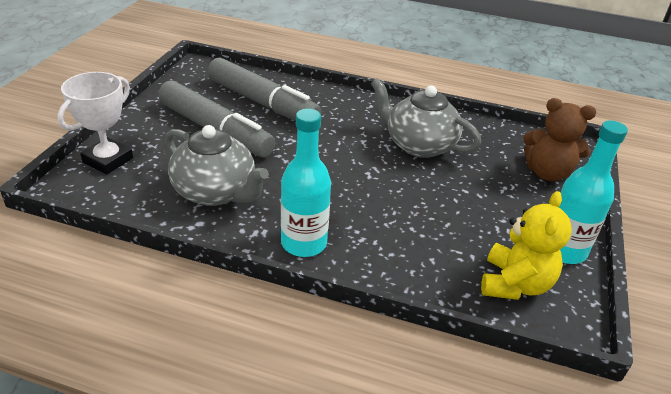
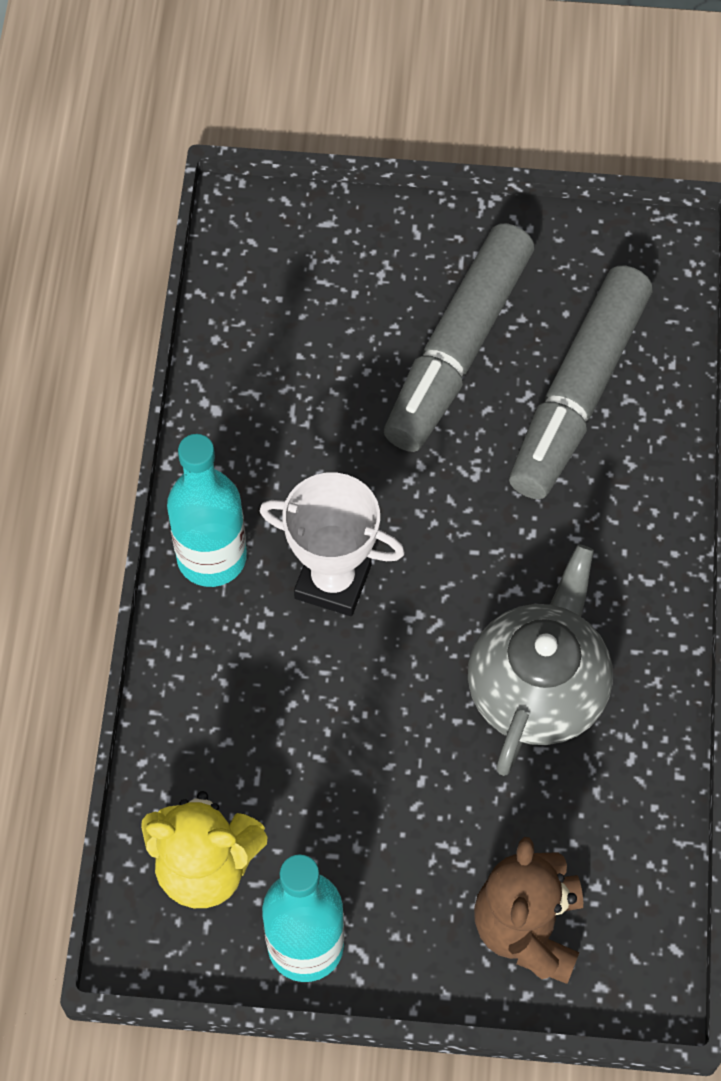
camera: 80 degrees right, 25 degrees up
white trophy [57,72,133,174] -> white trophy moved to [260,473,405,616]
grey teapot [165,125,269,206] -> none

